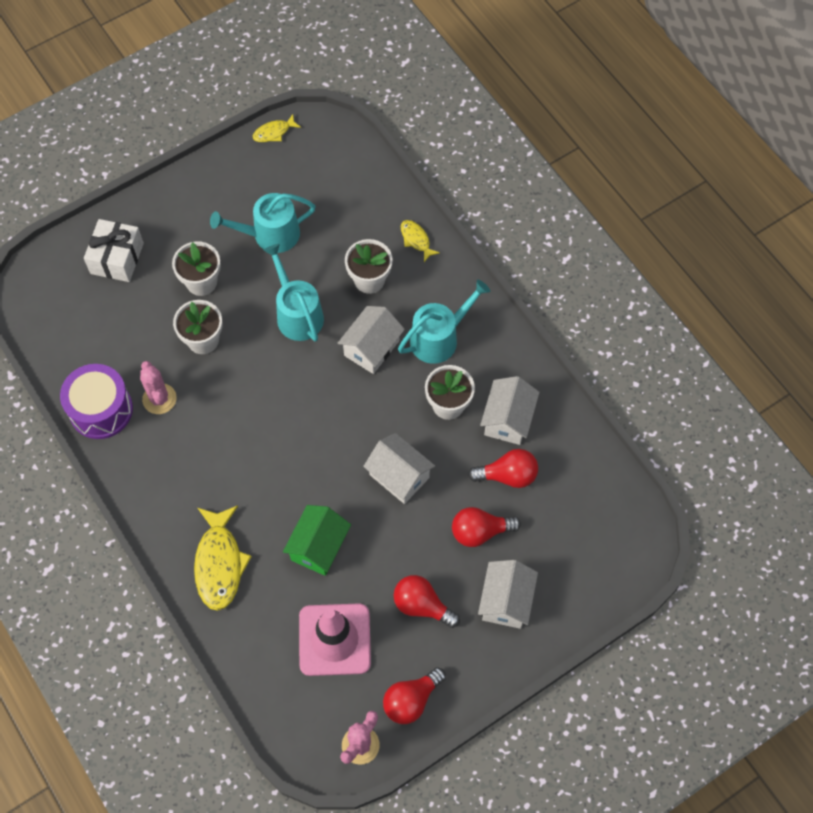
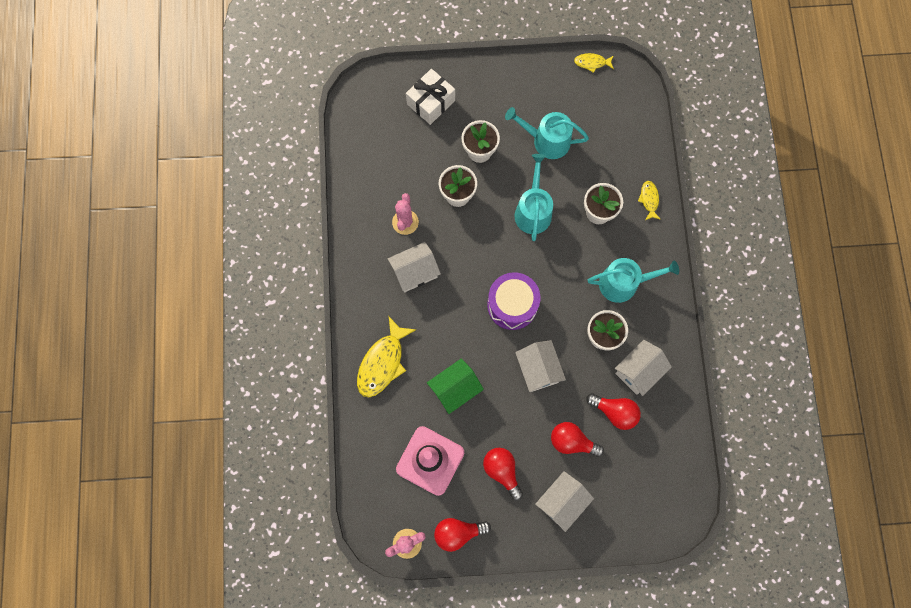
camera: 30 degrees right, 10 degrees up
purple drum [60,364,133,439] -> purple drum moved to [487,272,541,330]
white house [338,306,405,374] -> white house moved to [388,242,441,292]

